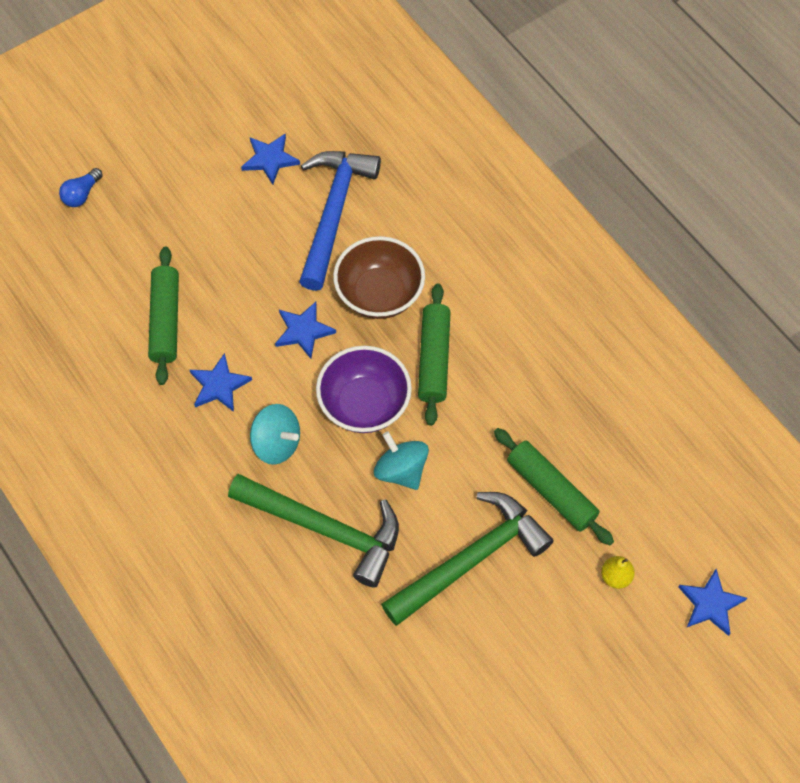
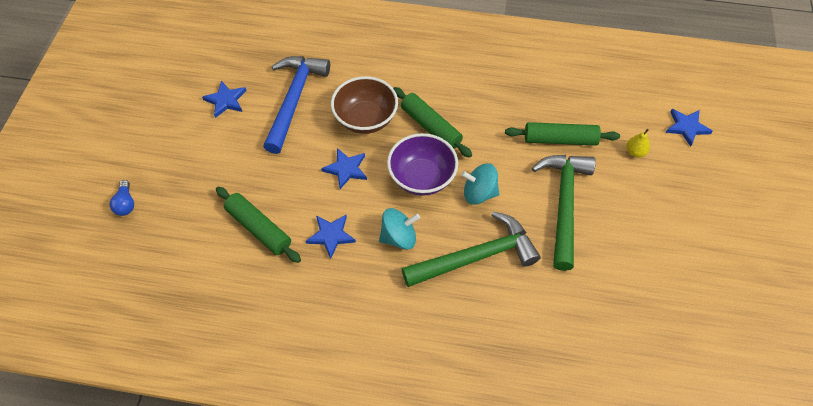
camera: 45 degrees left, 5 degrees down
blue hammer [299,151,381,291] -> blue hammer turned 45 degrees clockwise [263,56,330,154]

